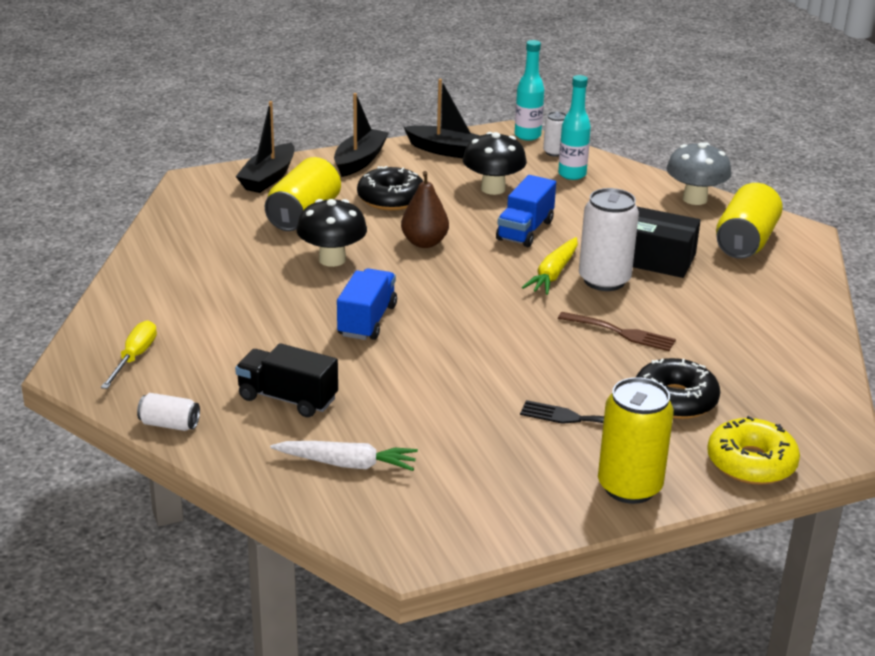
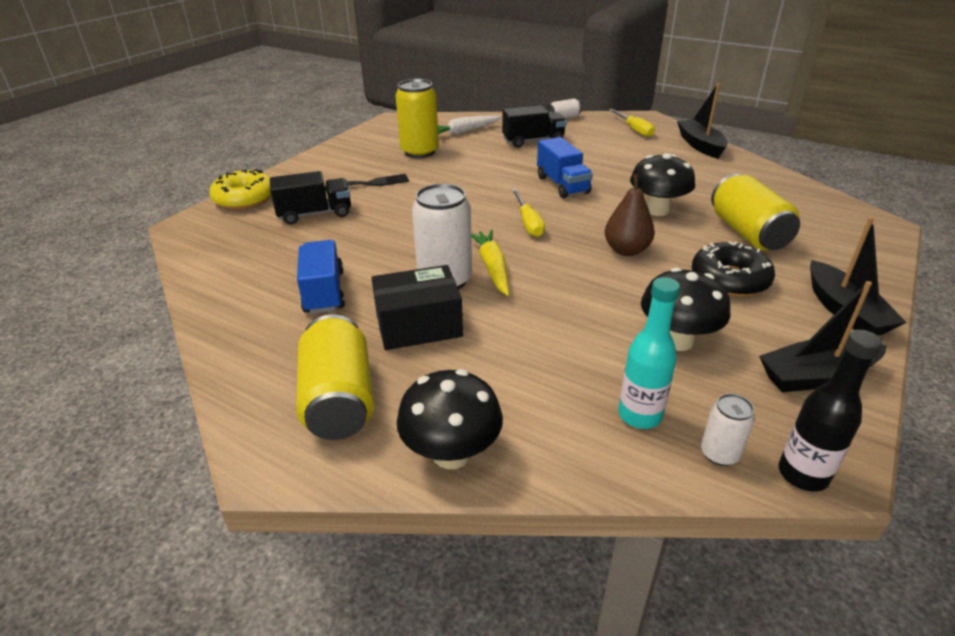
camera: 145 degrees right, 5 degrees up
black boat [236,101,295,193] -> black boat moved to [677,83,728,159]
blue truck [496,175,556,247] -> blue truck moved to [297,240,345,314]
turquoise bottle [515,40,544,141] -> black bottle [778,330,882,492]
brown fork [558,312,676,351] -> none
yellow can [598,377,674,504] -> yellow can moved to [396,79,439,158]
black donut [636,358,720,419] -> black truck [270,171,351,224]
grey mushroom [666,142,731,205] -> black mushroom [397,369,503,469]
none -> yellow screwdriver [512,189,545,237]

